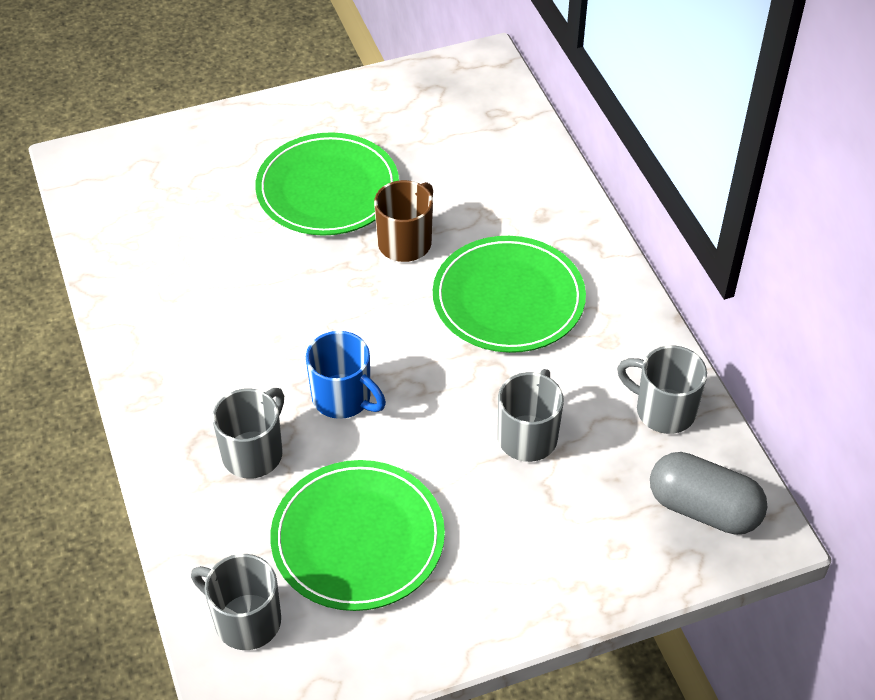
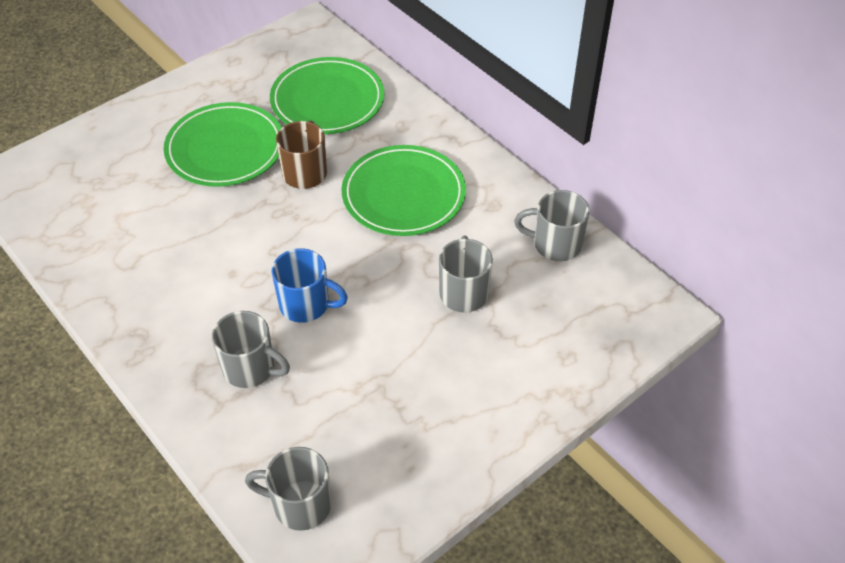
camera: 20 degrees left, 0 degrees up
grey mug [212,388,284,479] -> grey mug turned 105 degrees clockwise [212,311,290,388]
green plate [270,460,445,611] -> green plate moved to [270,57,384,134]
grey capsule [650,452,768,535] -> none

